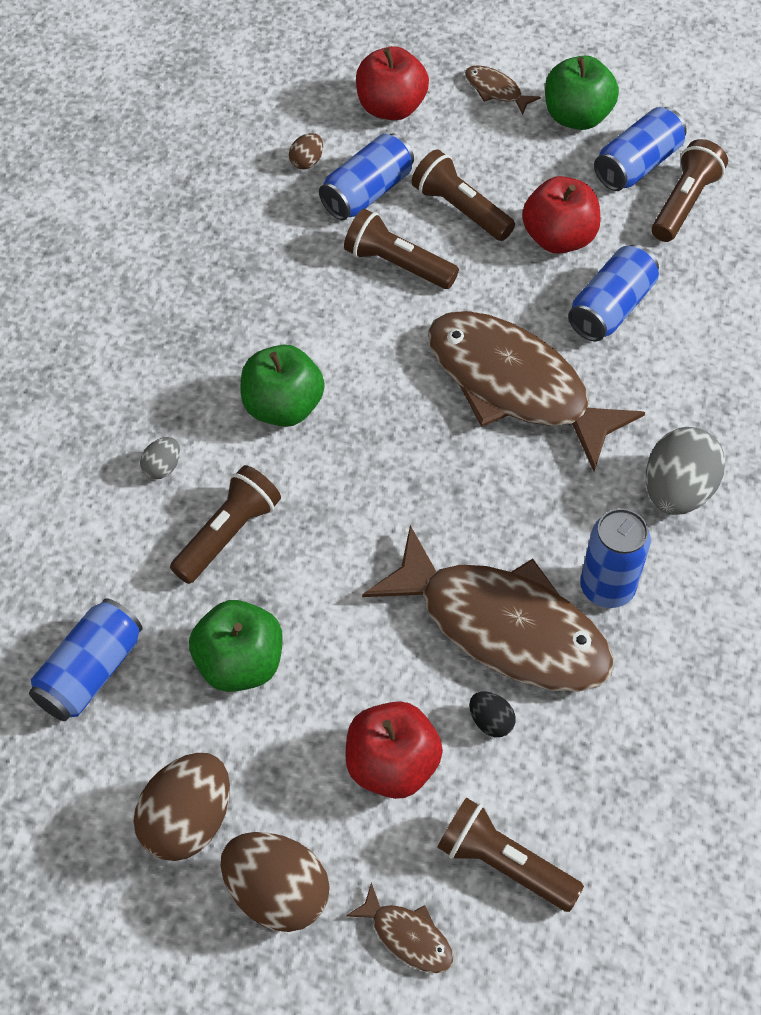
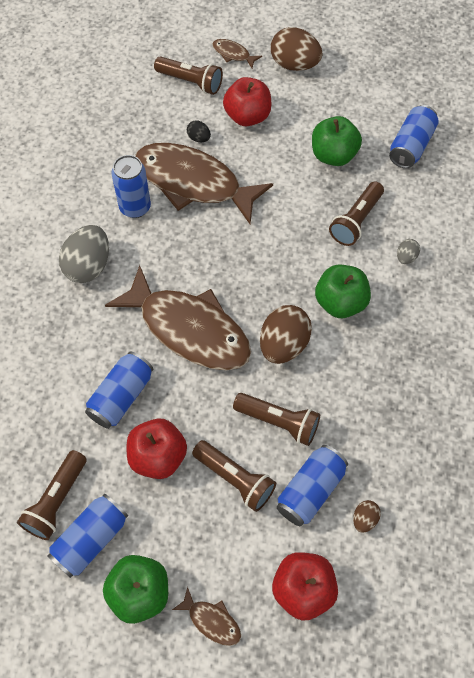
camera: 175 degrees right, 5 degrees up
brown egg [133,753,230,861] -> brown egg moved to [260,305,312,364]

